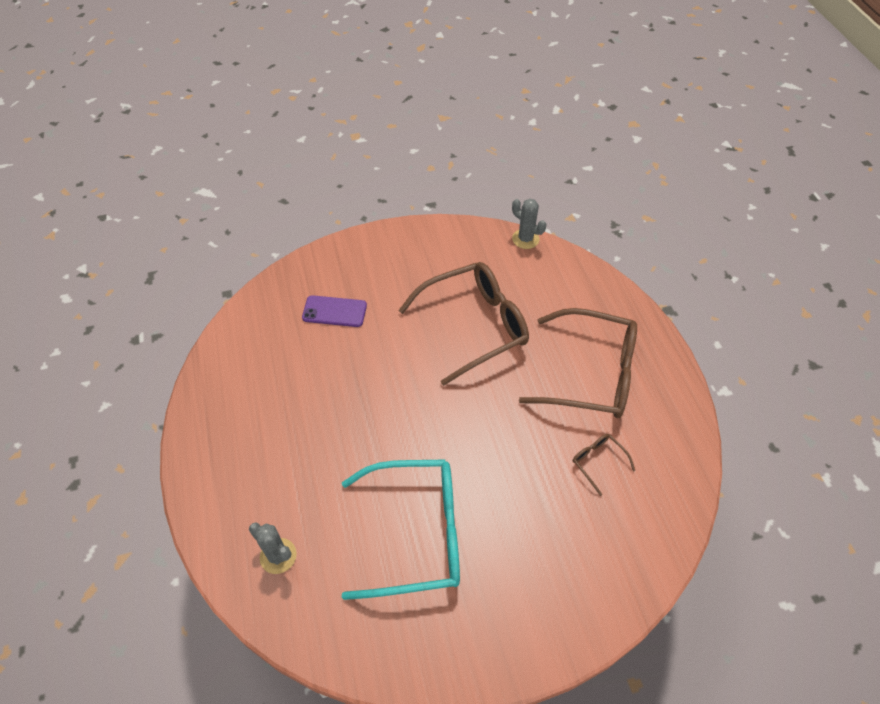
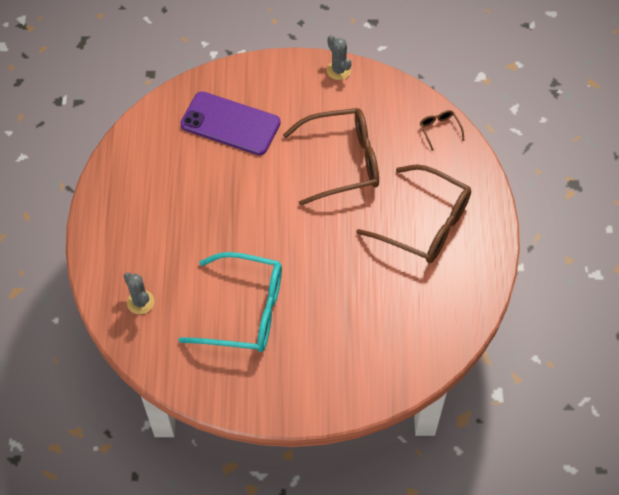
camera: 15 degrees right, 5 degrees up
purple phone [302,295,367,327] -> purple phone [180,91,280,155], size x1.78
grey cactus [512,199,546,249] -> grey cactus moved to [327,35,352,80]
brown glasses [573,434,635,496] -> brown glasses moved to [420,110,465,151]

